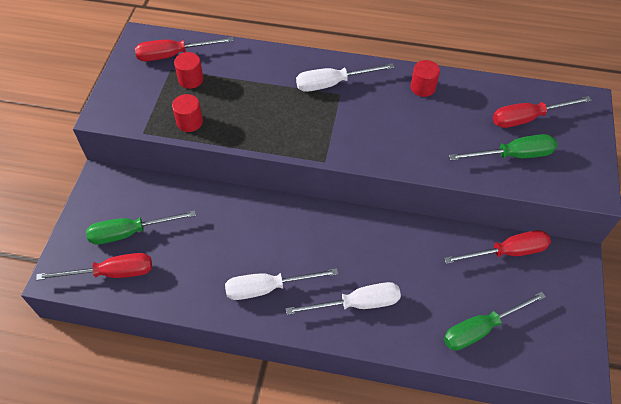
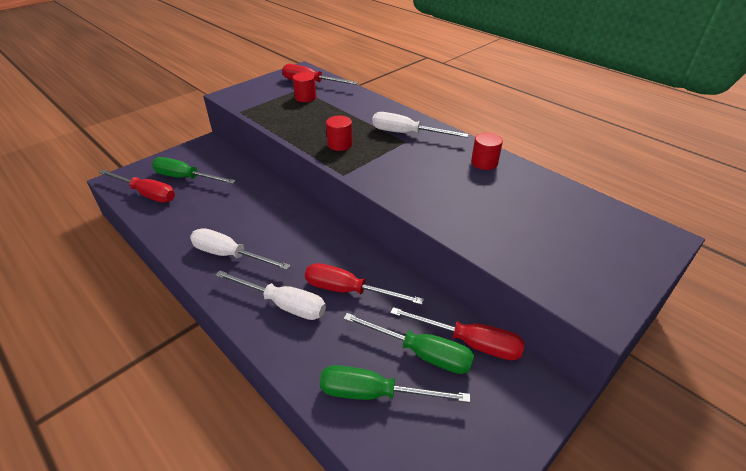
camera: 35 degrees right, 15 degrees down
red cylinder [172,94,203,132] -> red cylinder moved to [326,116,353,151]
green screwdriver [449,134,557,161] -> green screwdriver moved to [343,313,474,374]
red screwdriver [493,96,592,128] -> red screwdriver moved to [305,263,424,305]

